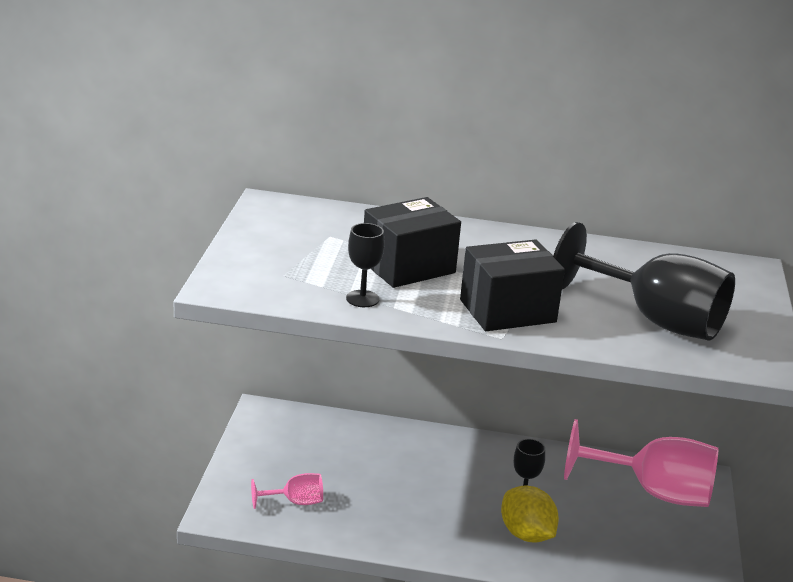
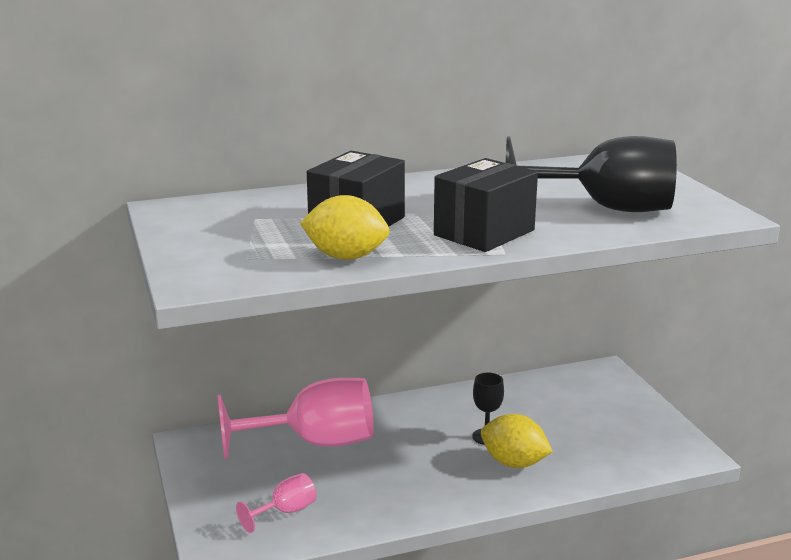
camera: 25 degrees left, 5 degrees down
black goblet [346,223,385,307] -> yellow lemon [300,195,389,260]
pink goblet [564,419,718,507] -> pink goblet moved to [217,378,374,460]

